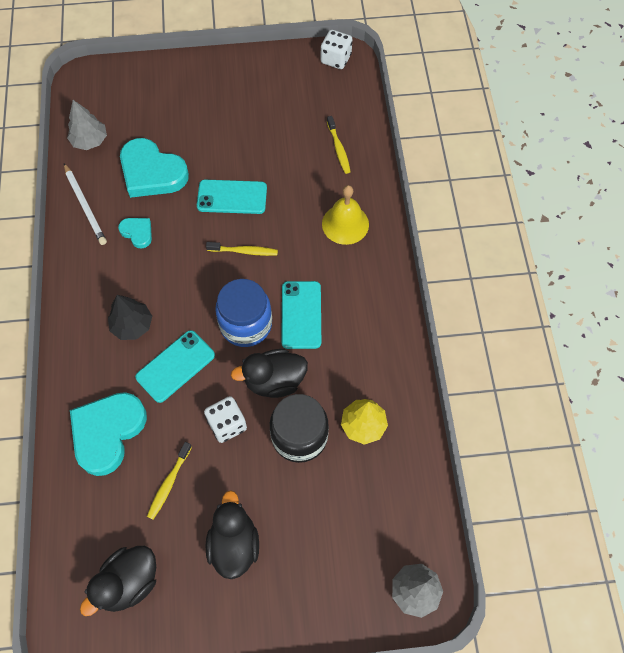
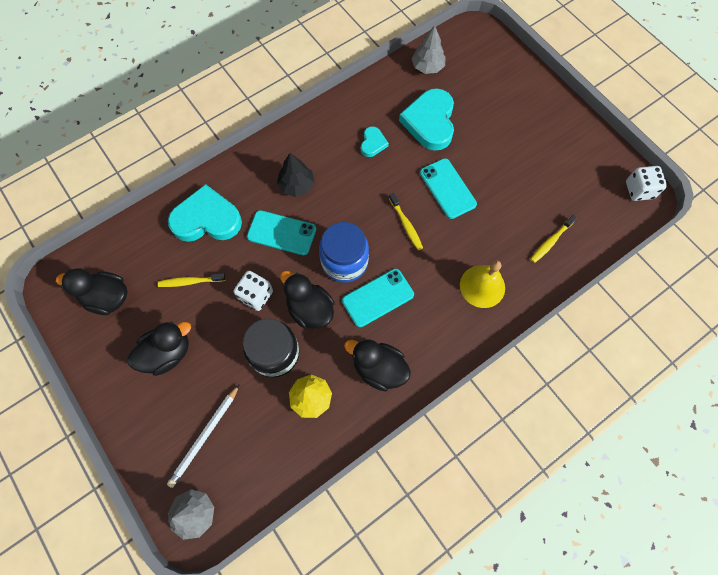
camera: 60 degrees right, 5 degrees up
white pencil [64,163,107,245] -> white pencil moved to [167,384,240,488]
none -> black duck [344,339,411,392]

